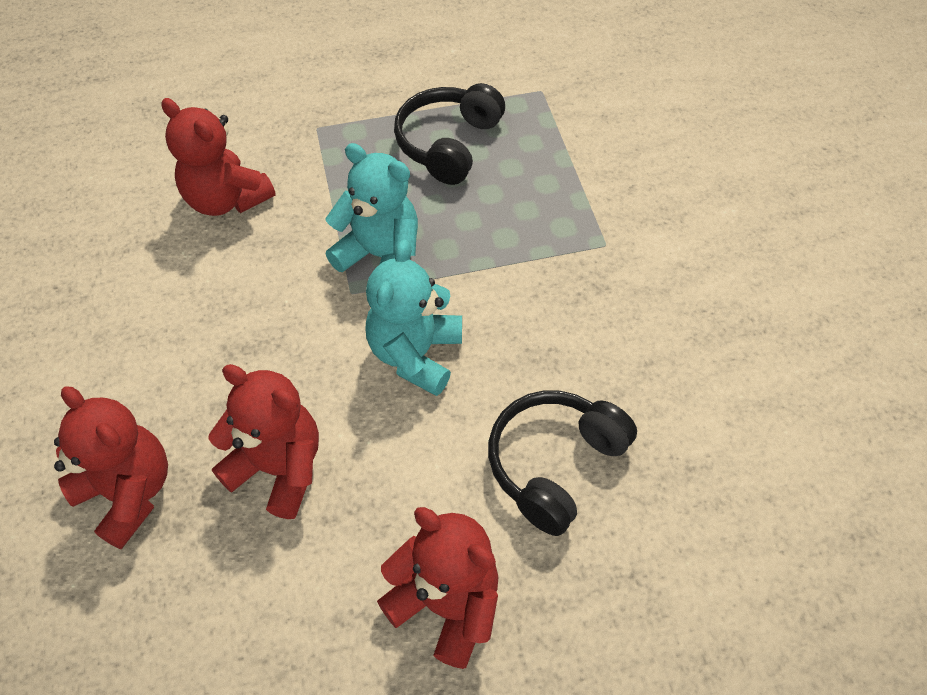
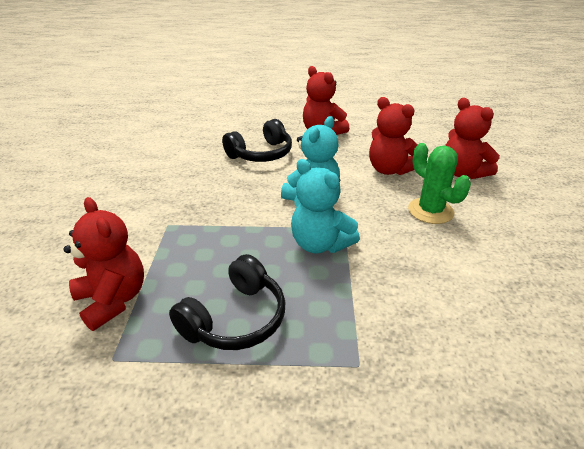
camera: 165 degrees left, 20 degrees down
red teddy bear [161,98,275,216] -> red teddy bear moved to [64,197,144,331]
none -> green cactus [408,143,471,224]

